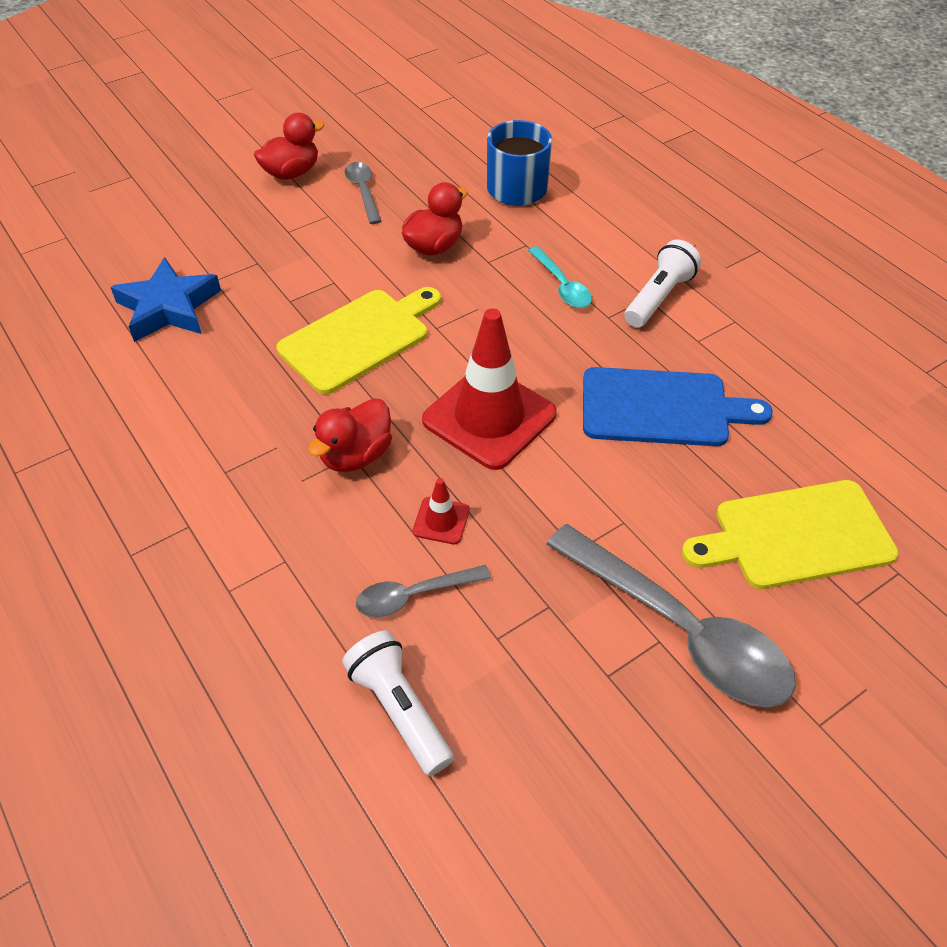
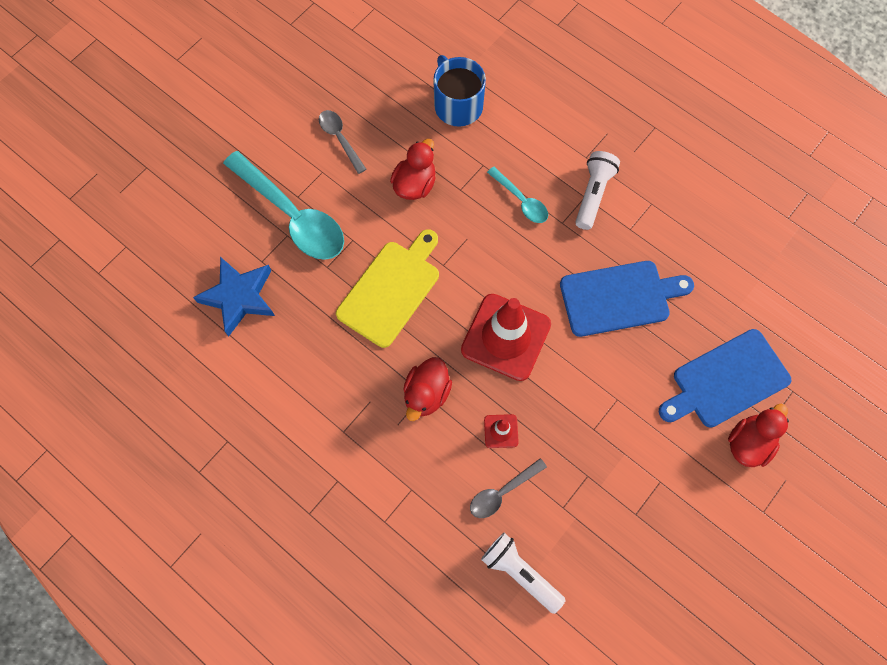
camera: 15 degrees left, 20 degrees up
red duck [254,113,325,180] -> red duck moved to [728,404,789,467]
grey spoon [546,524,796,708] -> none
yellow cutting board [681,480,898,589] -> blue cutting board [659,329,791,428]
none -> turquoise spoon [223,151,344,260]

